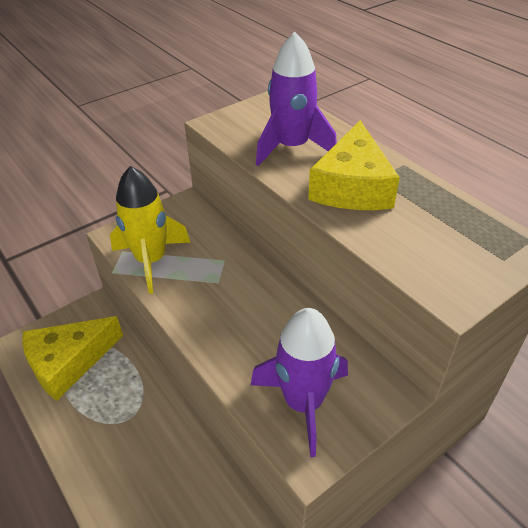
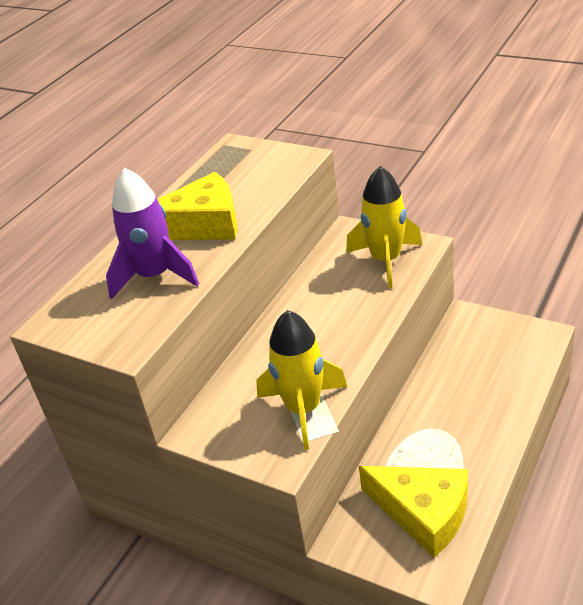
camera: 110 degrees left, 5 degrees down
purple rocket [251,308,348,457] -> yellow rocket [346,166,422,288]

